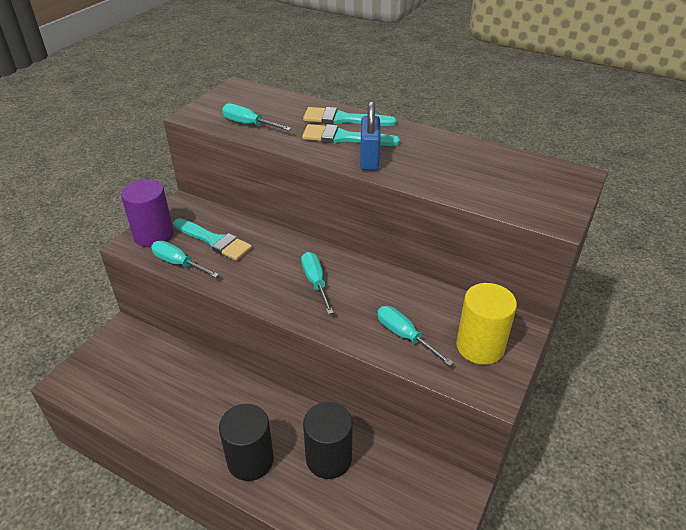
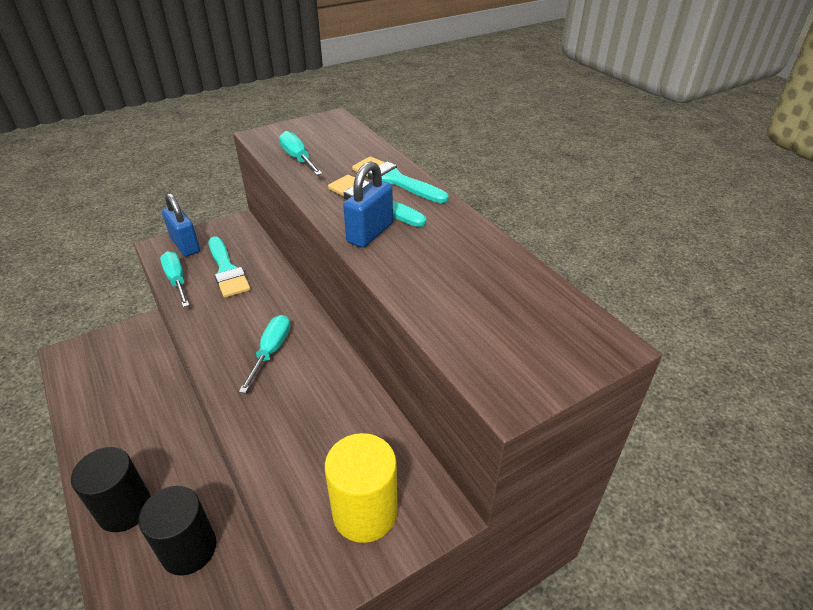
camera: 30 degrees right, 0 degrees up
purple cylinder [121,179,174,247] -> blue padlock [162,193,200,257]
turquoise screwdriver [377,306,454,366] -> none

